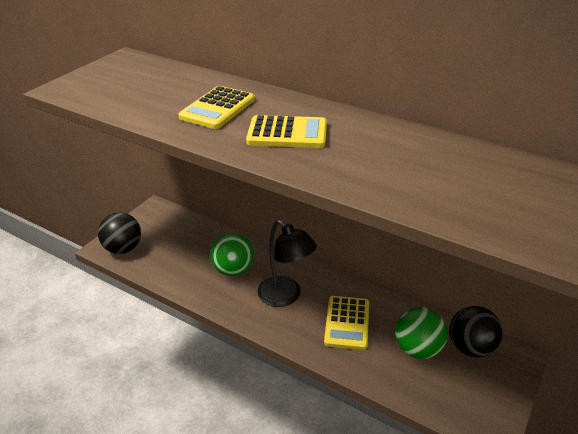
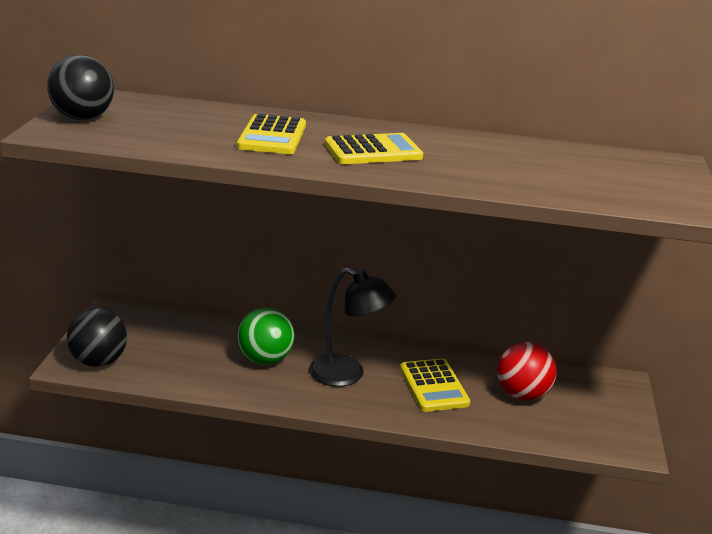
camera: 25 degrees left, 10 degrees down
green ball [395,307,448,359] -> red ball [497,342,557,401]
black ball [449,306,503,358] -> black ball moved to [47,55,114,120]

